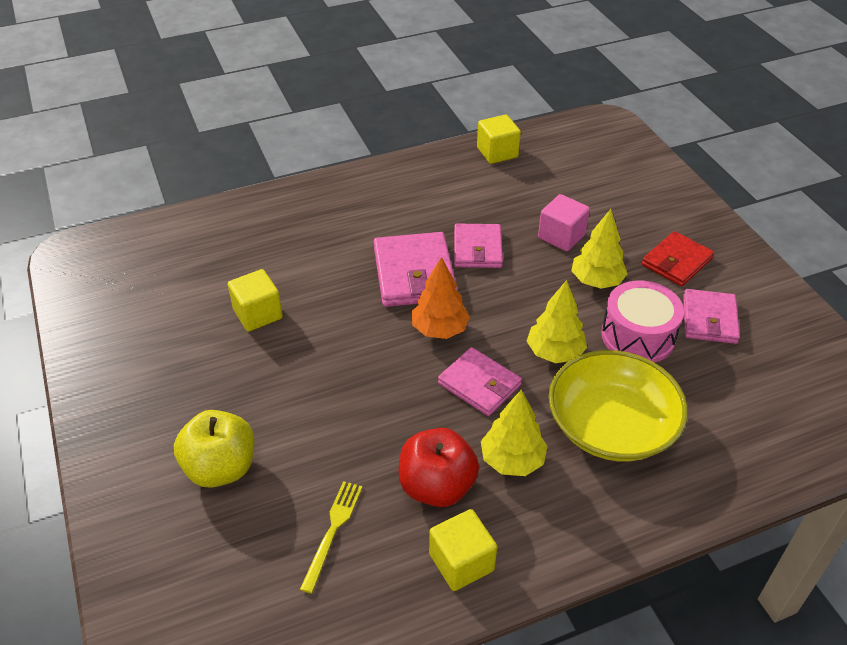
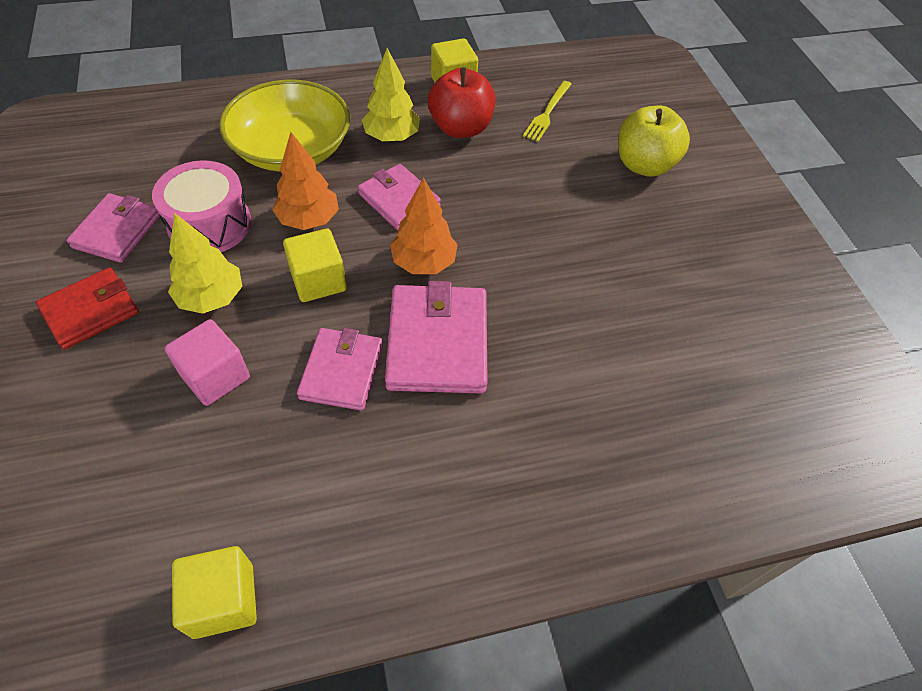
camera: 175 degrees left, 10 degrees up
yellow cube [228,269,283,332] -> yellow cube moved to [283,228,347,302]
yellow tree [527,280,587,363] -> orange tree [272,132,339,230]

